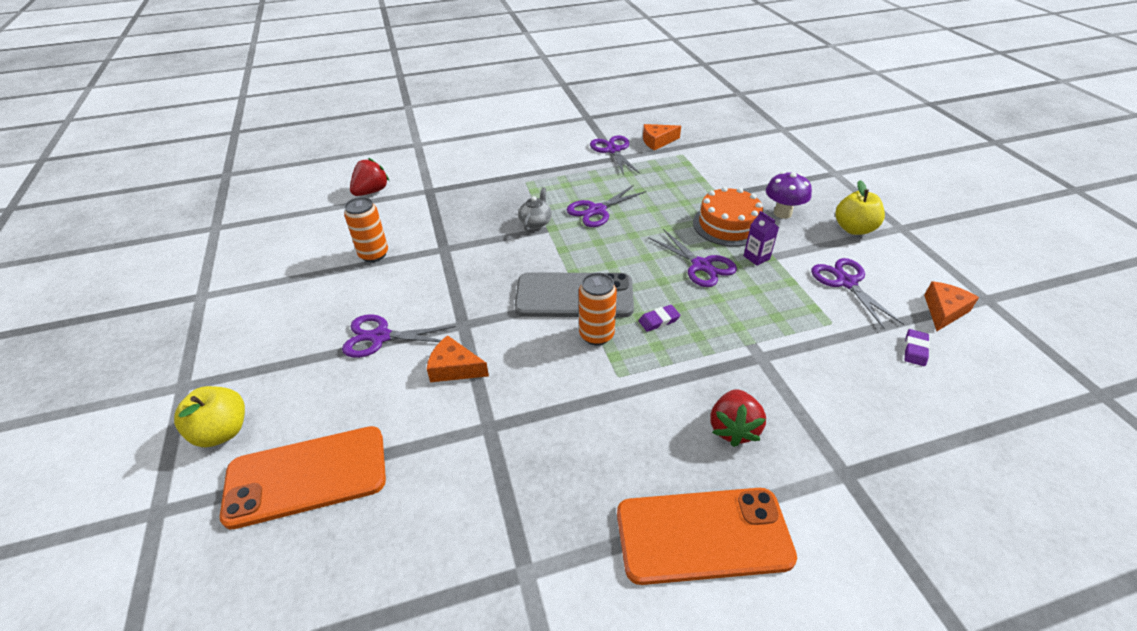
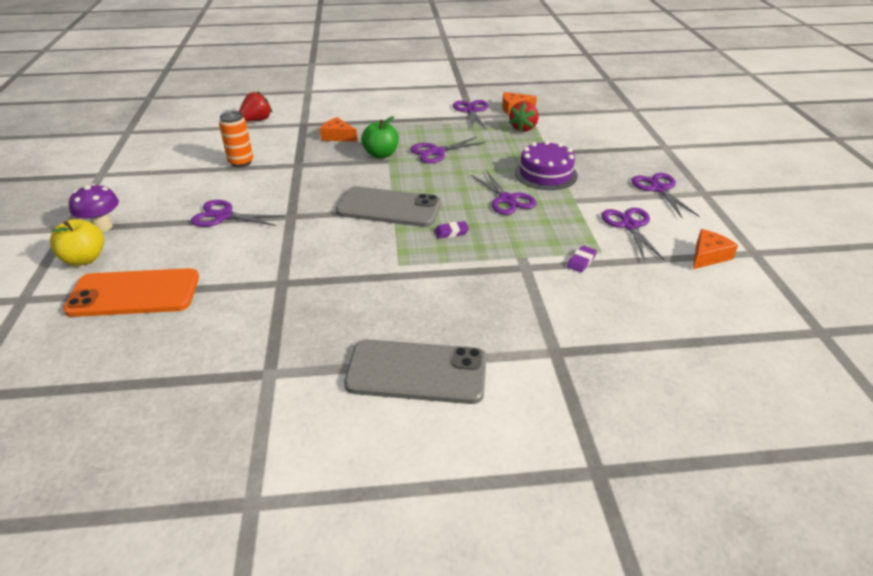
camera: 10 degrees right, 5 degrees down
orange cheese [427,335,489,382] -> orange cheese moved to [320,117,358,142]
grey teapot [518,187,552,231] -> green apple [361,116,399,159]
orange can [579,273,617,345] -> none
orange phone [617,488,797,585] -> grey phone [344,339,487,404]
orange cake [693,187,763,247] -> purple cake [515,140,578,190]
red strawberry [711,389,766,447] -> red strawberry moved to [509,101,539,132]
purple carton [744,211,779,266] -> none
purple mushroom [766,172,812,219] -> purple mushroom moved to [69,184,119,232]
yellow apple [835,180,885,235] -> purple scissors [632,173,700,218]
purple eraser [904,329,930,366] -> purple eraser moved to [567,245,597,273]

